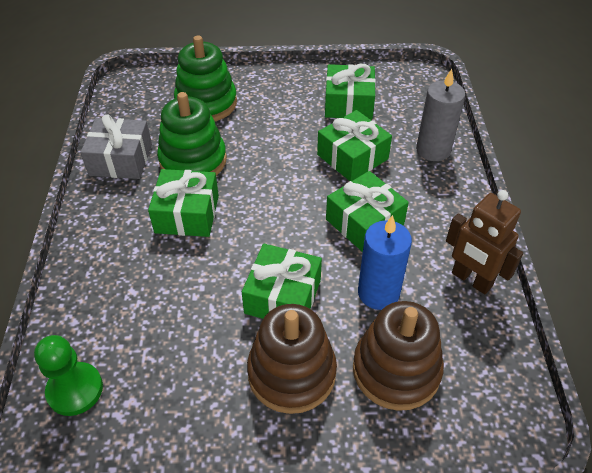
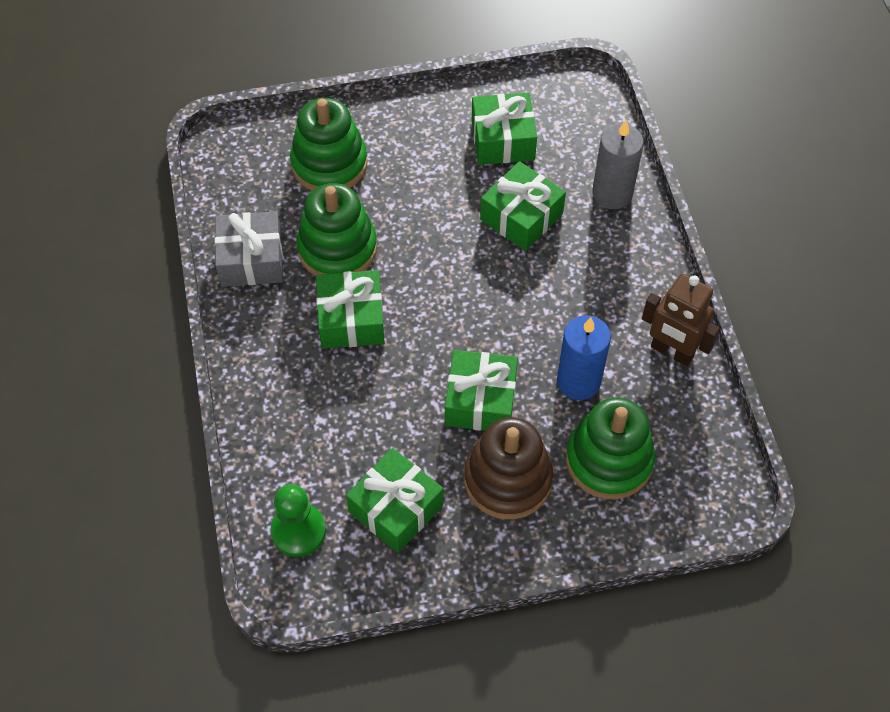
camera: 10 degrees left, 10 degrees up
green gift [326,171,409,252] -> green gift moved to [346,448,443,553]
brown stacking toy [353,301,444,411] -> green stacking toy [566,398,655,499]

